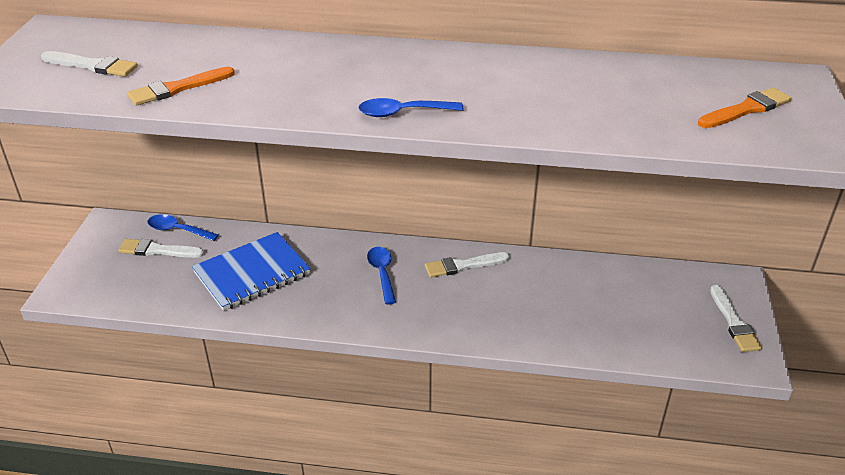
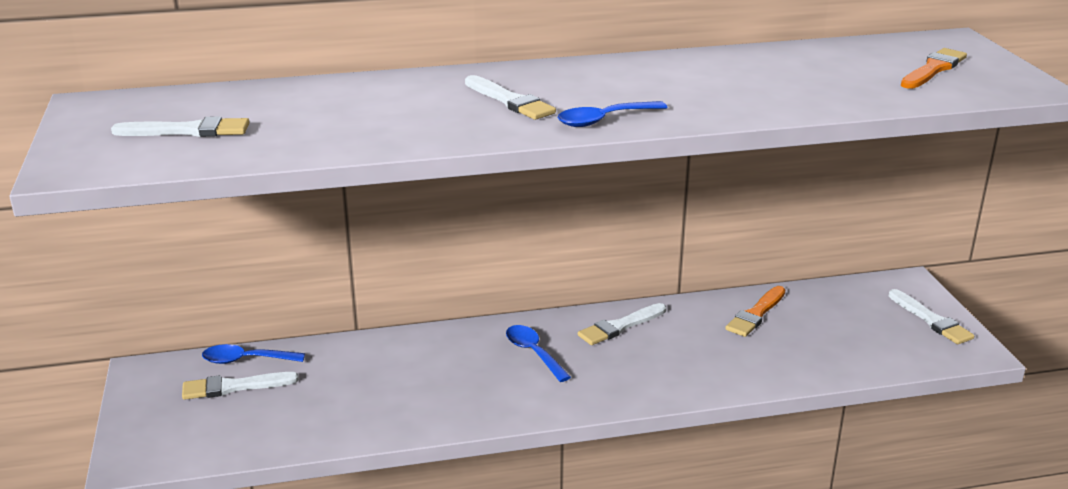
camera: 20 degrees left, 10 degrees down
orange brush [127,67,235,106] -> orange brush moved to [725,286,785,337]
blue notebook [192,232,311,311] -> none
none -> white brush [465,75,556,120]

